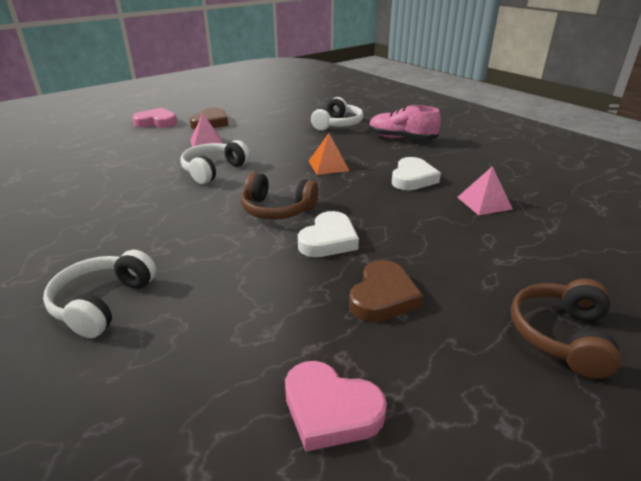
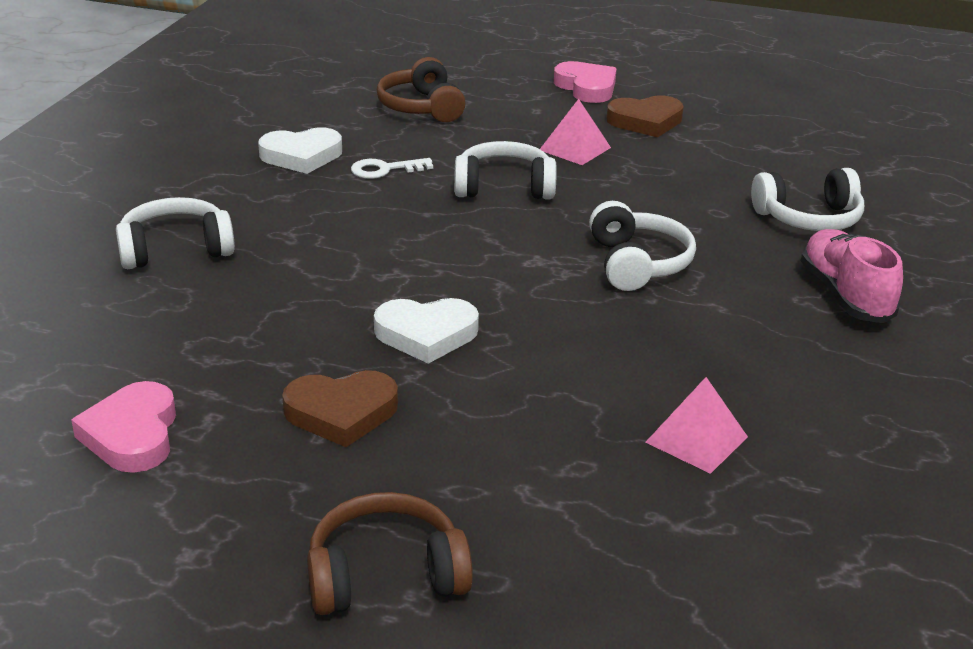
camera: 55 degrees right, 0 degrees up
brown headphones [241,172,319,220] -> brown headphones moved to [377,57,466,122]
orange pyramid [309,133,349,175] -> white headphones [589,201,696,291]
white heart [392,157,441,190] -> white heart moved to [258,127,342,174]
none -> white key [351,158,433,179]

